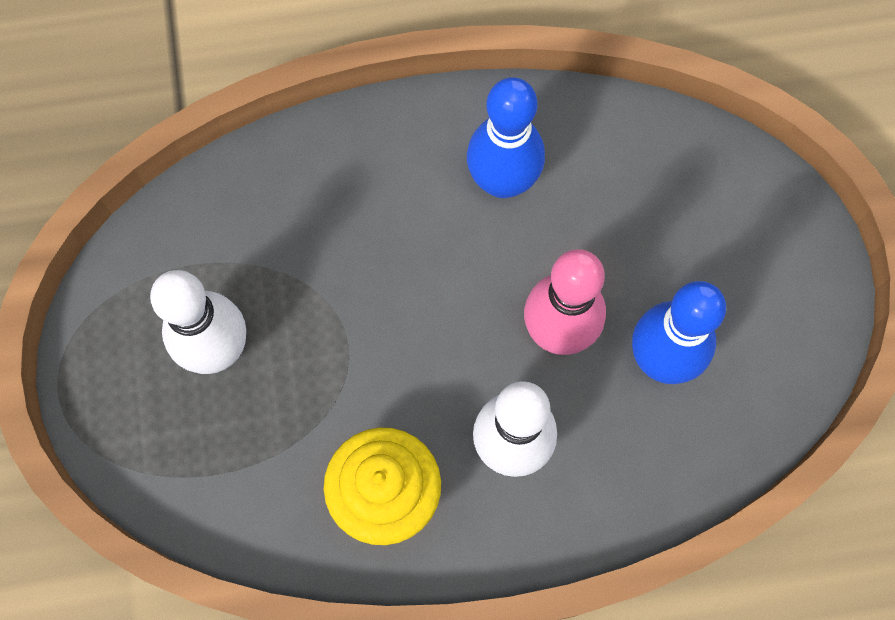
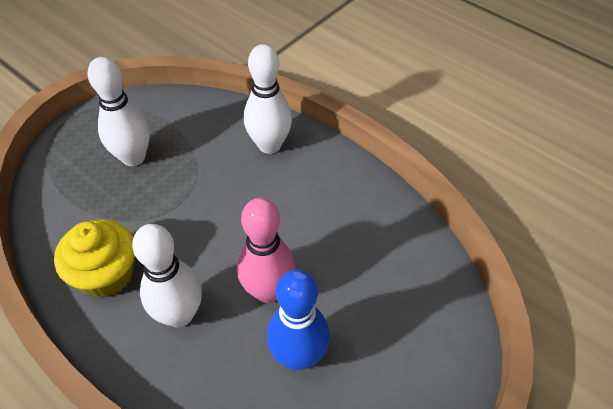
camera: 50 degrees right, 20 degrees down
blue bowling pin [467,77,545,198] -> none
none -> white bowling pin [244,44,292,154]

